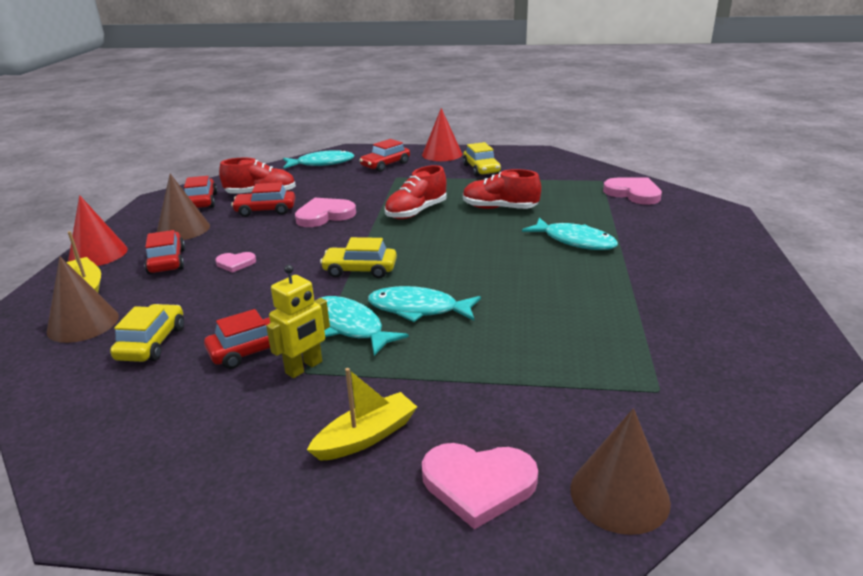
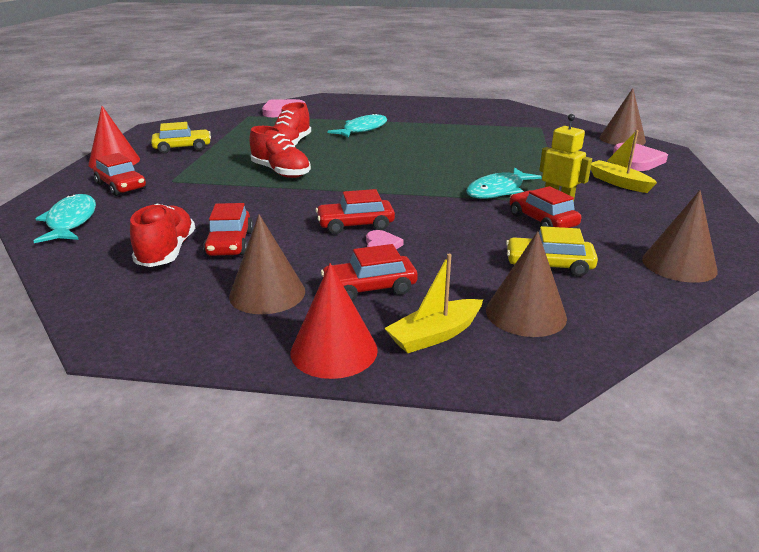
camera: 90 degrees left, 0 degrees up
red car [184,176,217,208] -> red car moved to [315,189,395,234]
pink heart [295,198,356,227] -> none
yellow car [320,237,397,278] -> none
turquoise fish [368,286,481,322] -> none
none -> brown cone [642,190,718,283]

